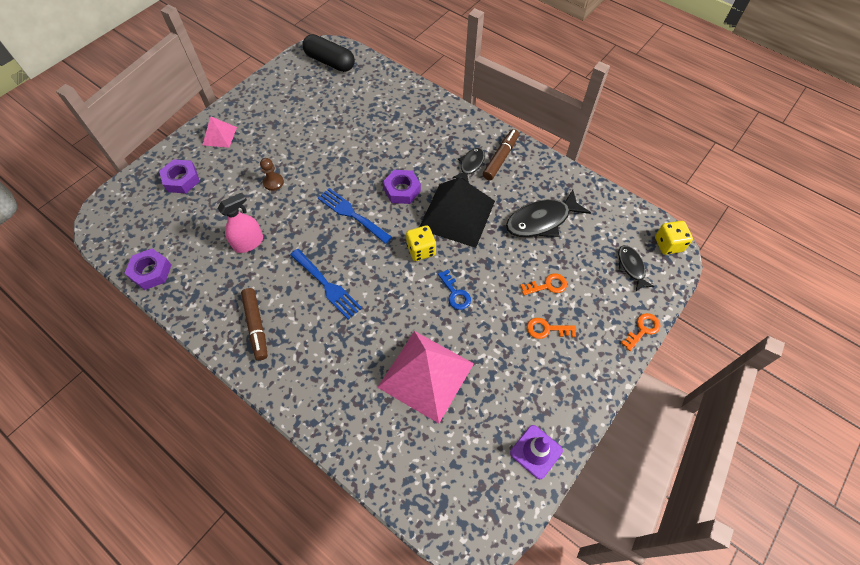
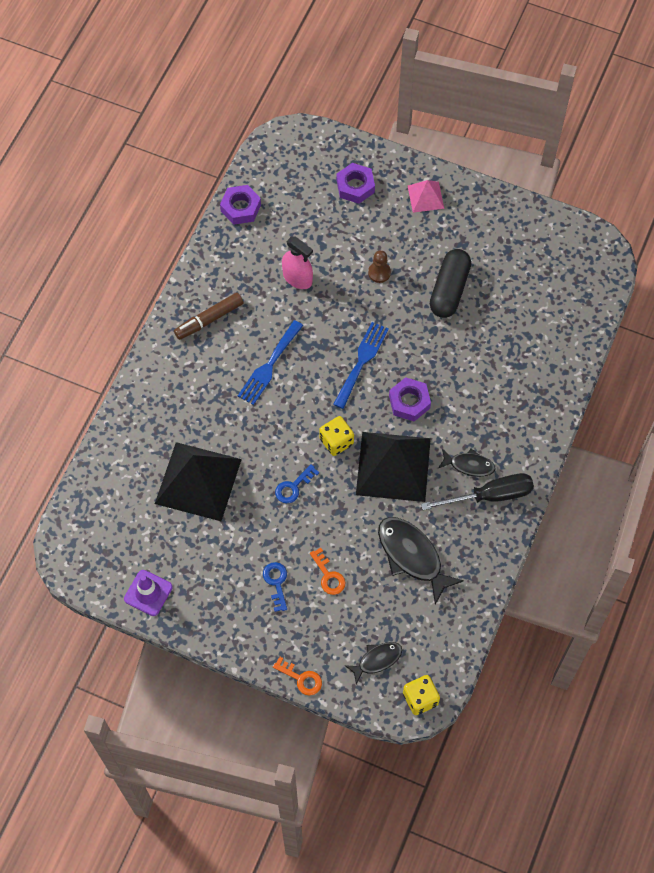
camera: 75 degrees right, 5 degrees up
black capsule [303,34,355,72] -> black capsule moved to [430,249,471,318]
pink pyramid [377,331,474,424] -> black pyramid [155,442,242,521]
brown marker [483,129,519,180] -> black screwdriver [421,473,534,510]
orange key [527,318,576,339] -> blue key [263,562,287,612]

